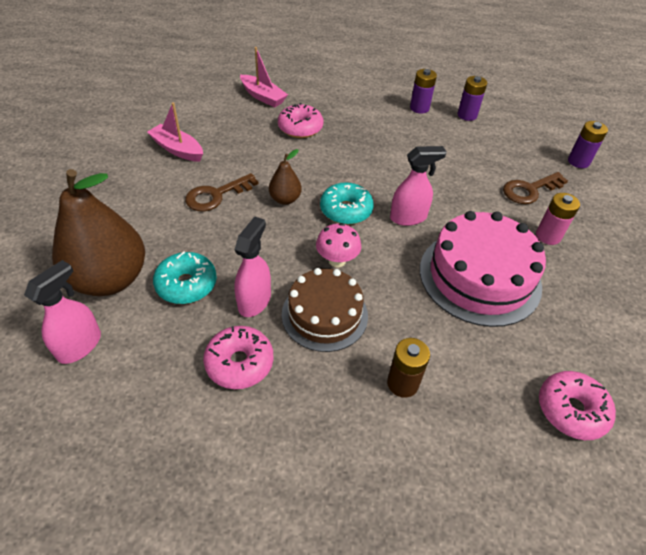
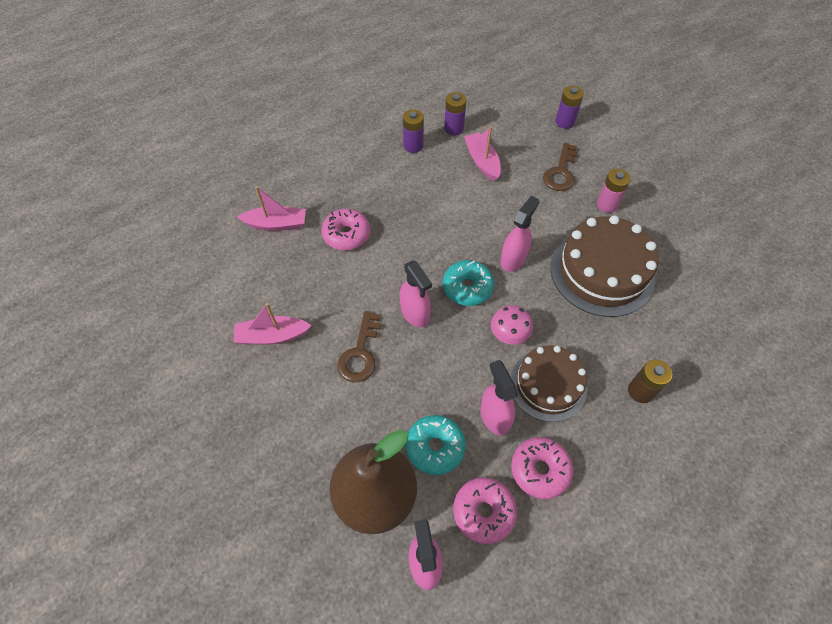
camera: 40 degrees left, 10 degrees up
brown pear [269,149,302,205] -> pink spray bottle [400,260,432,327]
pink cake [420,211,546,327] -> brown cake [551,215,658,317]
pink donut [539,371,616,440] -> pink donut moved to [453,477,517,544]
none -> pink boat [464,126,501,181]

